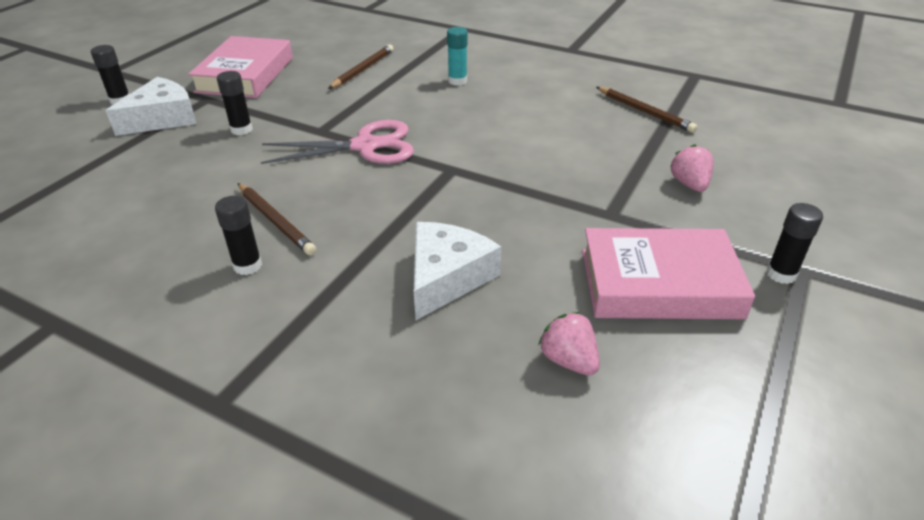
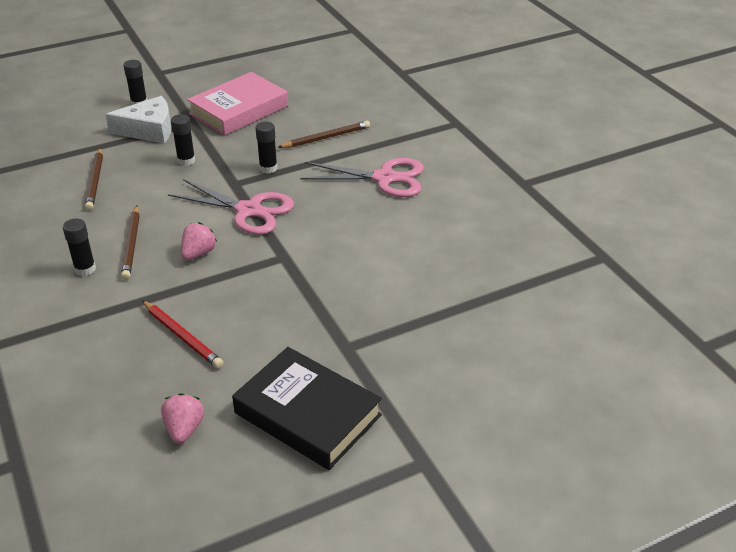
camera: 35 degrees right, 0 degrees up
white cheese [414,222,501,320] -> red pencil [142,300,224,369]
turquoise glue stick [447,27,468,86] -> pink scissors [300,158,424,197]
pink book [582,228,755,320] -> black book [232,347,382,470]
brown pencil [596,87,697,133] -> brown pencil moved to [85,148,103,211]
pink strawberry [670,144,714,192] -> pink strawberry moved to [181,222,217,260]
black glue stick [766,203,823,284] -> black glue stick moved to [255,122,277,174]

